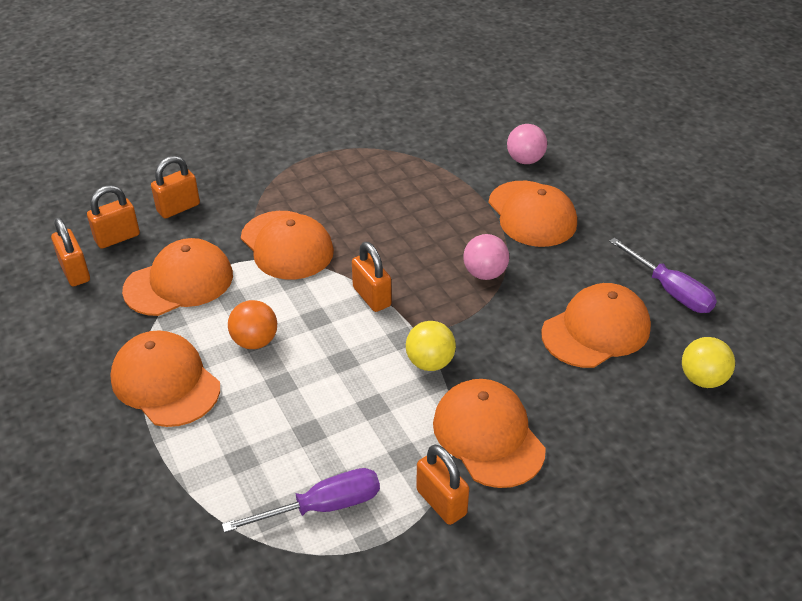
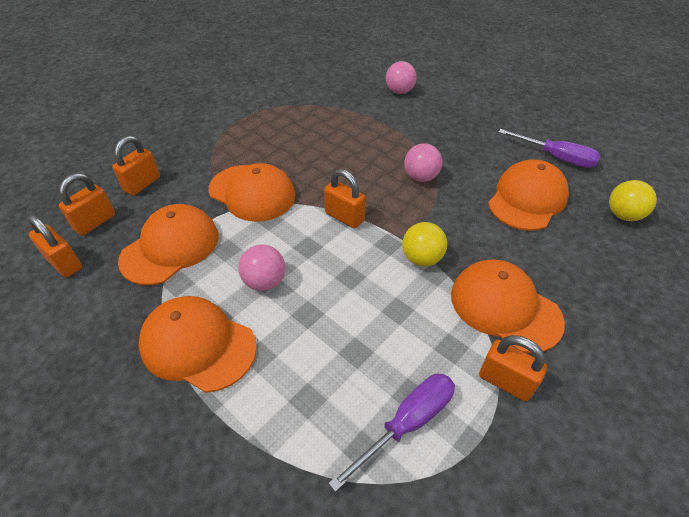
camera: 20 degrees left, 5 degrees up
orange ball [228,300,277,349] -> pink ball [238,245,285,291]
orange cap [489,181,577,247] -> none

